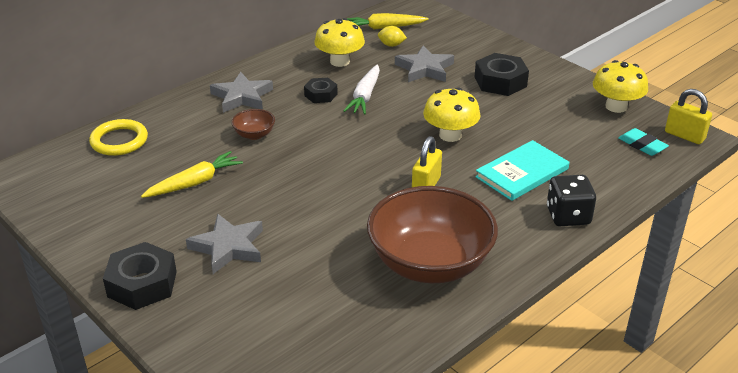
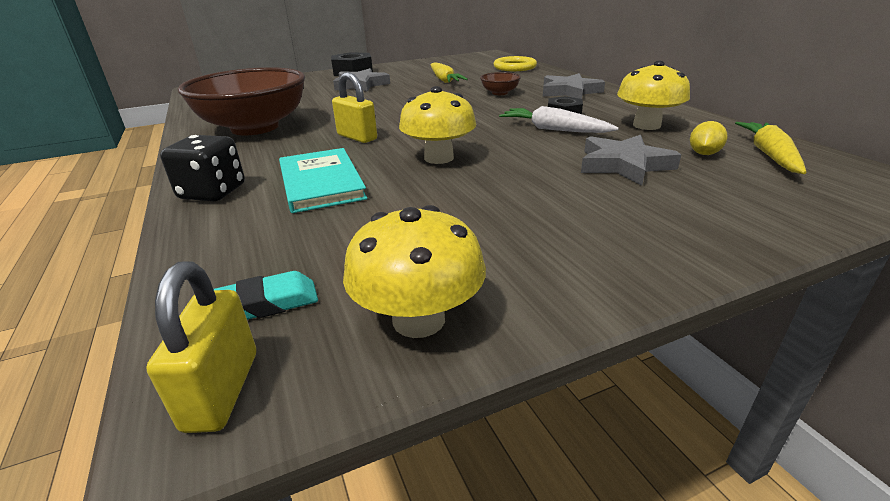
camera: 110 degrees right, 5 degrees down
black nut [475,53,529,96] -> none
yellow padlock [665,89,712,144] -> yellow padlock turned 60 degrees counterclockwise [146,262,256,433]

